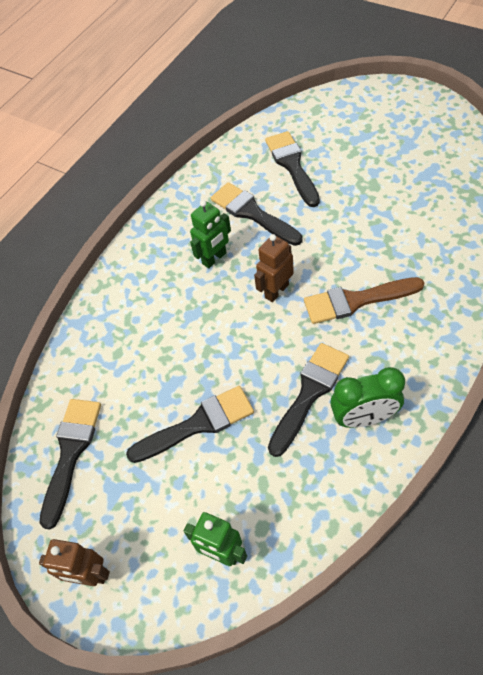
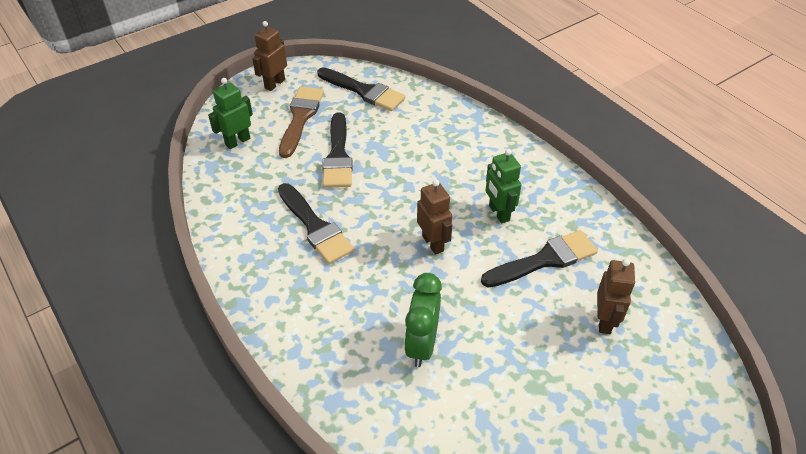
camera: 105 degrees right, 10 degrees down
black brush [265,131,320,207] -> brown robot [597,259,635,334]
brown brush [304,277,425,324] -> brown brush moved to [279,86,324,158]
green clock [330,367,405,428] -> green clock moved to [404,273,442,367]

